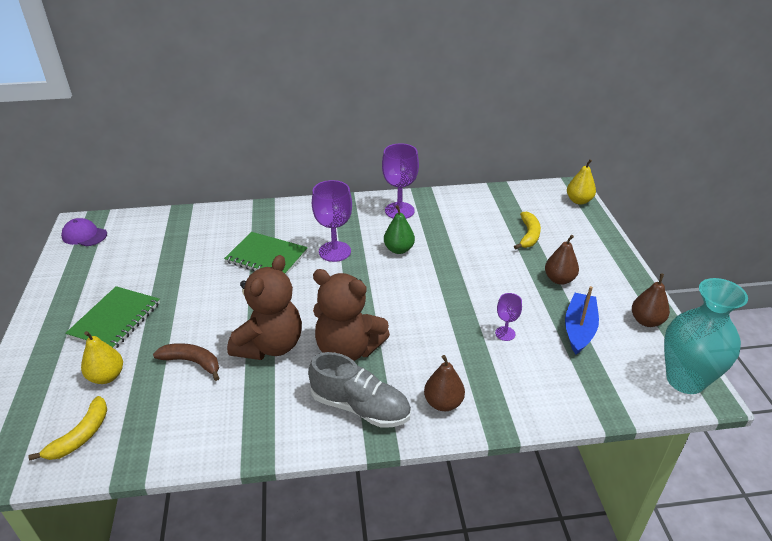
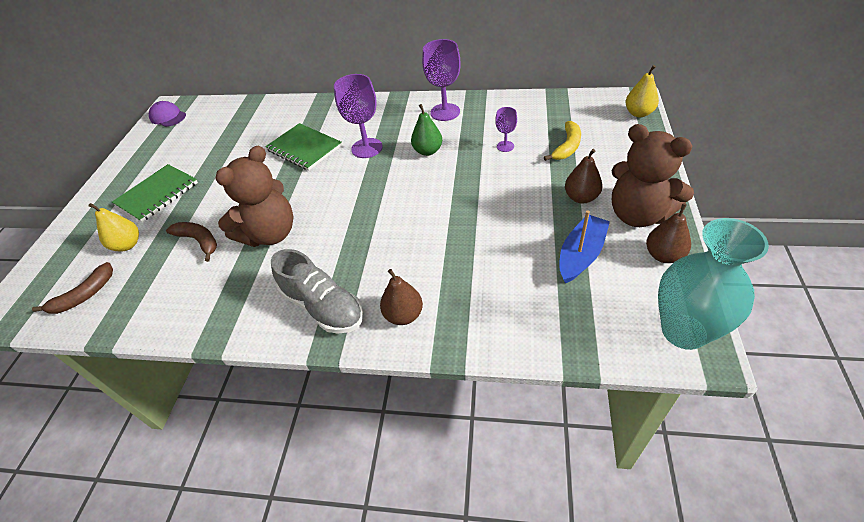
camera: 20 degrees right, 10 degrees up
yellow banana [28,396,107,460] -> brown banana [32,262,113,314]
brown teddy bear [313,269,390,361] -> brown teddy bear moved to [611,124,694,227]
purple goblet [495,293,522,341] -> purple goblet moved to [495,107,517,152]

